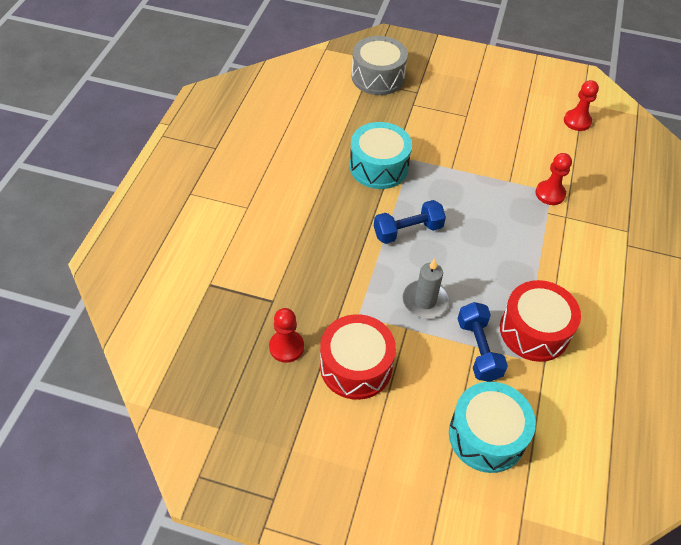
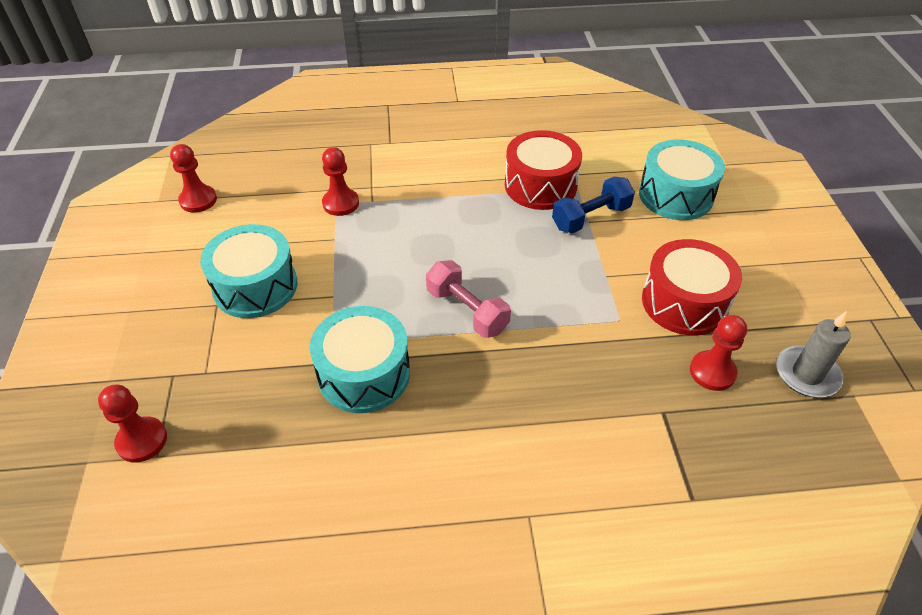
camera: 110 degrees left, 5 degrees down
grey drum [352,36,408,95] -> red pawn [98,385,167,463]
blue dumbbell [374,200,446,244] -> pink dumbbell [426,260,511,338]
grey candle [402,258,449,319] -> grey candle moved to [776,311,851,397]
none -> turquoise drum [200,224,297,318]

